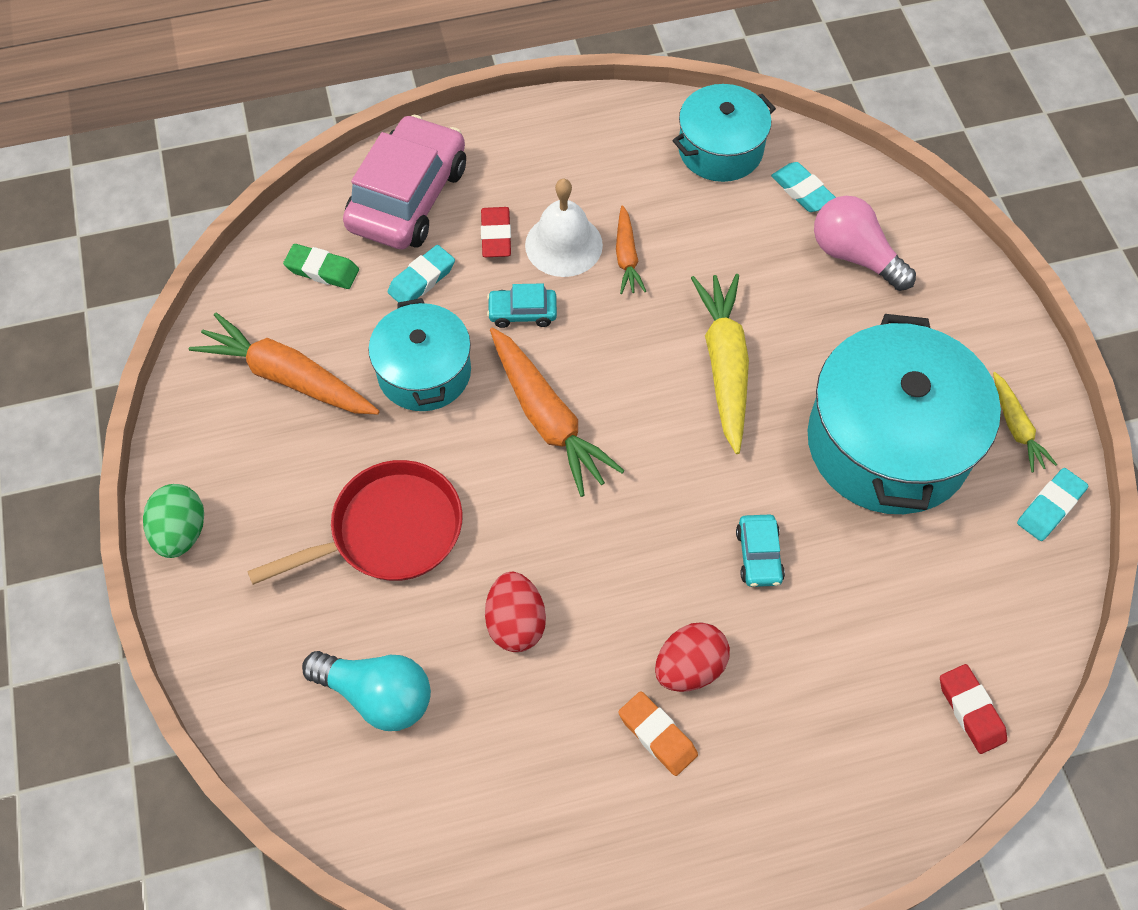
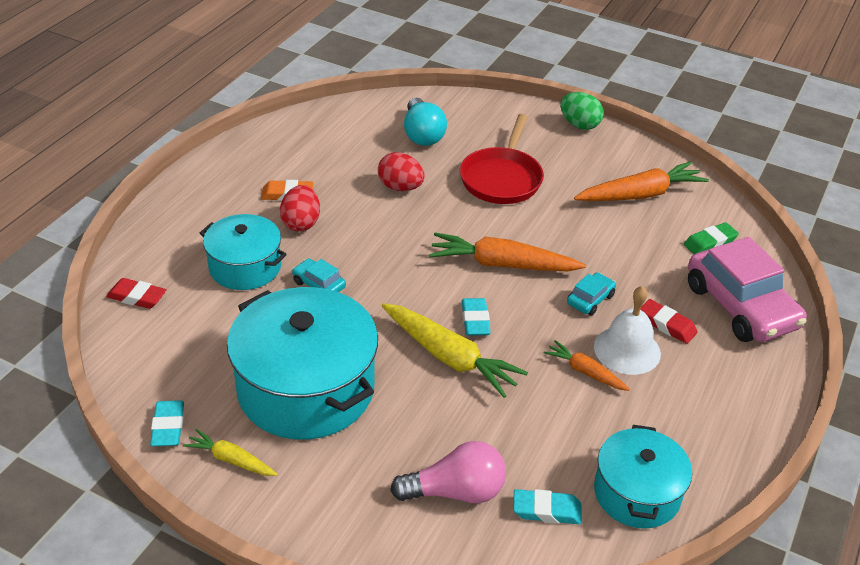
camera: 130 degrees right, 20 degrees down
turquoise light bulb [302,651,431,731] -> turquoise light bulb turned 75 degrees counterclockwise [404,98,447,146]
turquoise pot [368,298,471,411] -> turquoise pot moved to [200,214,287,290]
turquoise eraser [387,245,455,302] -> turquoise eraser moved to [462,298,491,336]

